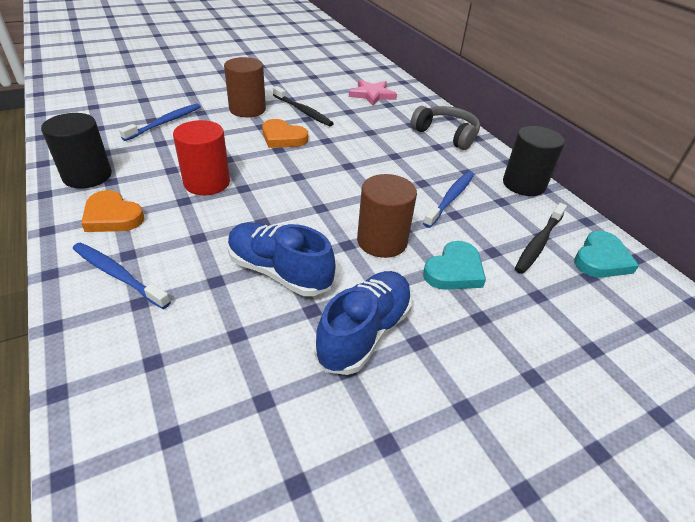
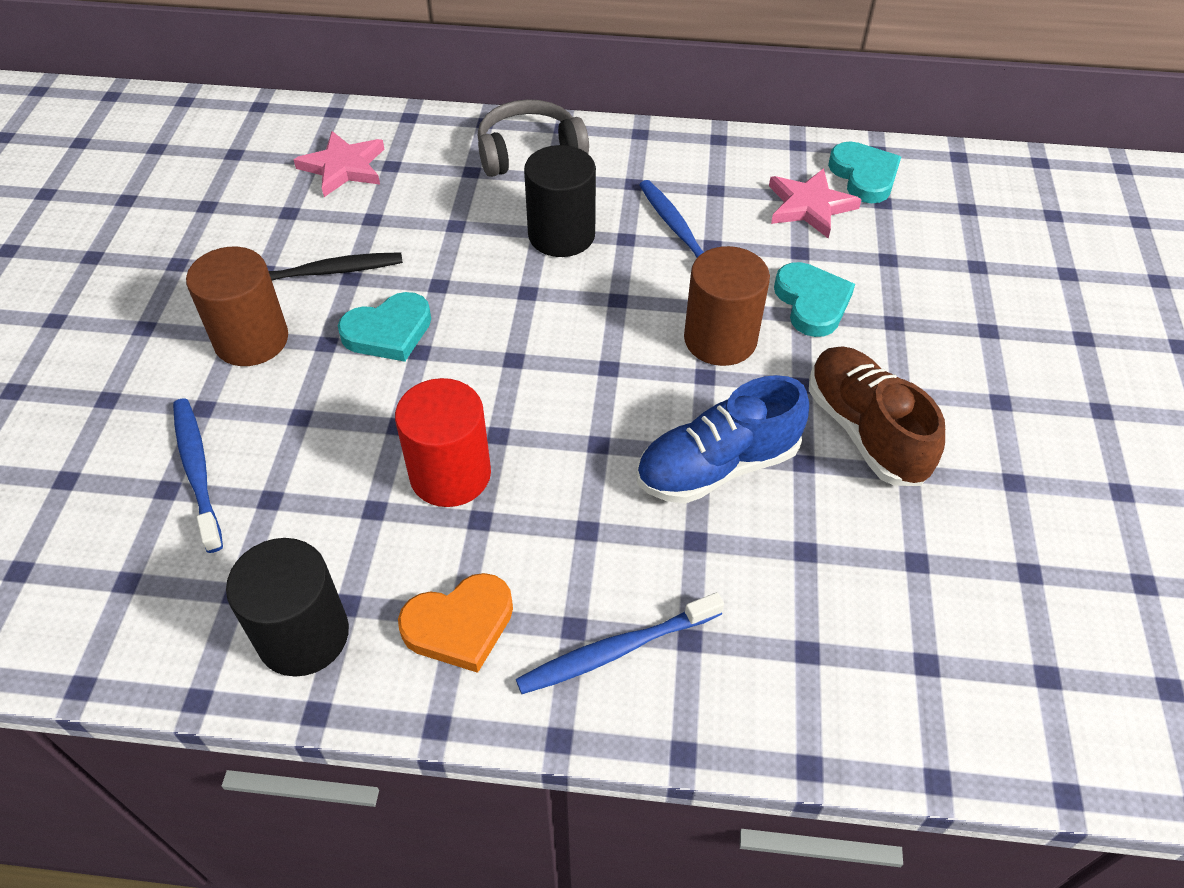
camera: 55 degrees left, 10 degrees up
orange heart [262,119,308,148] -> turquoise heart [338,292,431,362]
blue shoe [315,271,412,375] -> brown shoe [809,346,945,486]
black cylinder [503,126,565,196] -> black cylinder moved to [524,145,596,257]
black toothbrush [515,203,567,274] -> pink star [769,168,862,238]

